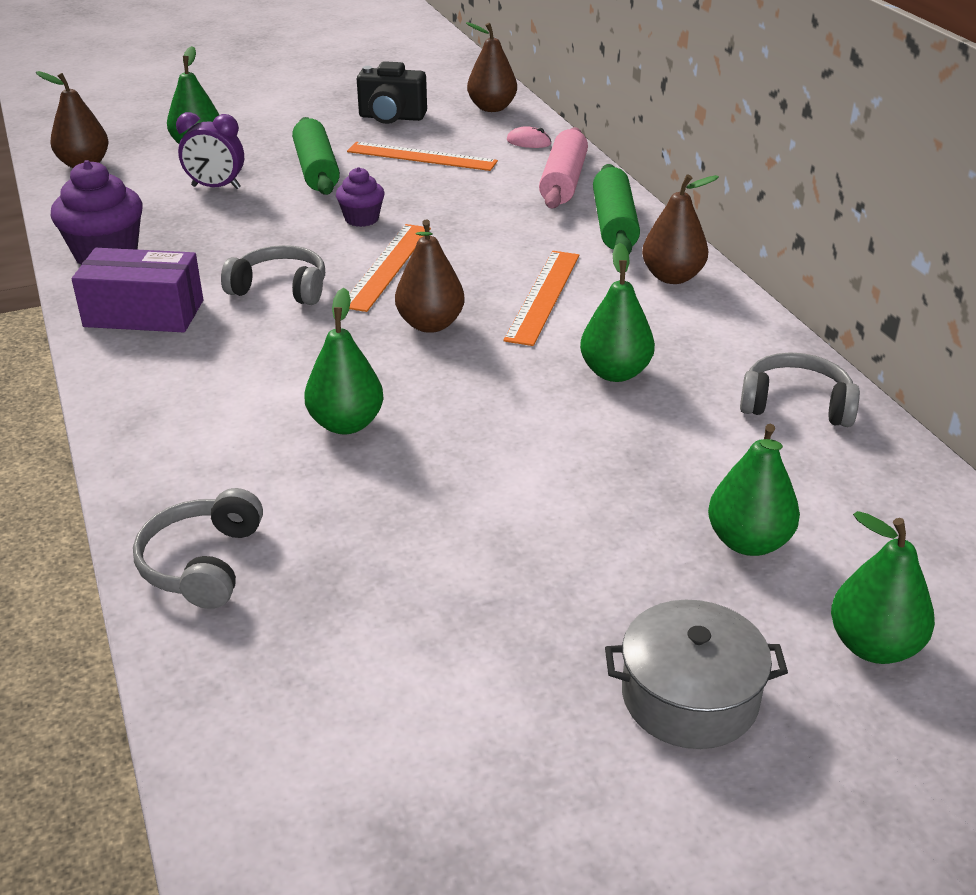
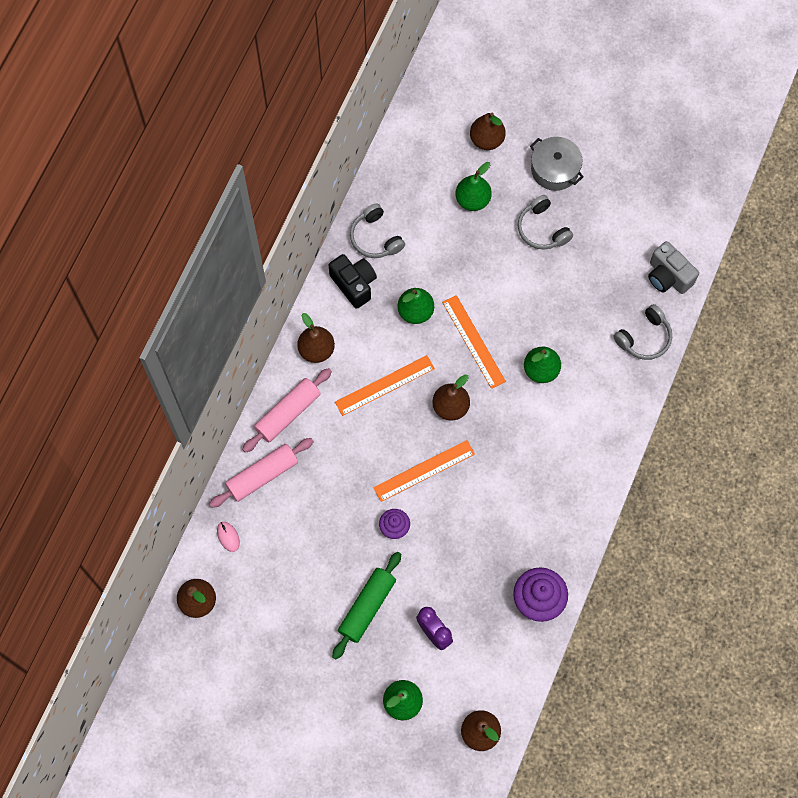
camera: 135 degrees left, 35 degrees up
purple box [72,248,203,332] -> none
grey headphones [221,245,325,305] -> grey headphones moved to [518,195,573,250]
orange ruler [347,142,498,171] -> orange ruler moved to [442,295,506,389]
black camera [357,61,427,124] -> black camera moved to [329,254,377,309]
green rolling pin [593,164,640,254] -> pink rolling pin [242,368,332,453]
green pear [831,511,935,664] -> brown pear [470,113,506,150]
none -> grey camera [648,241,699,294]

